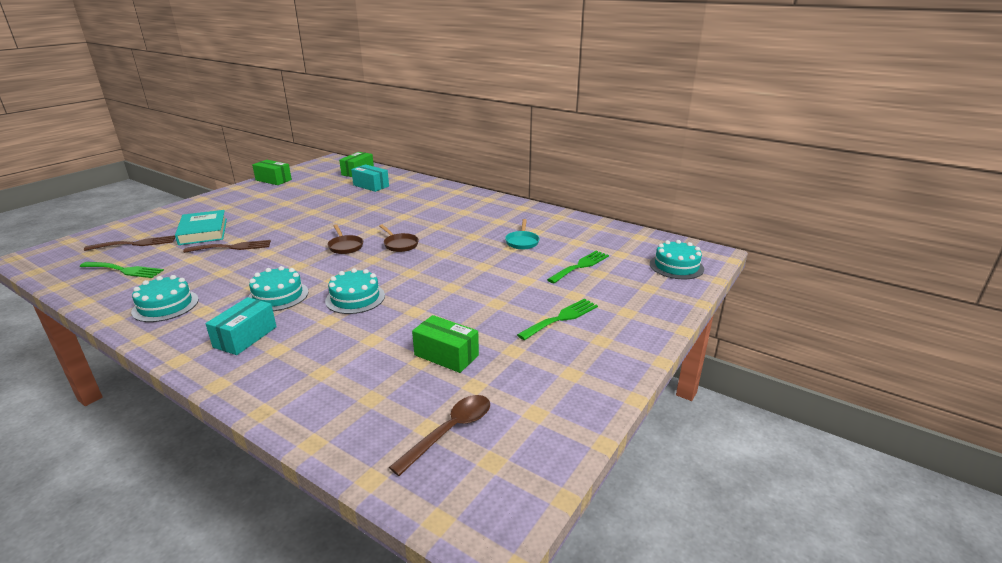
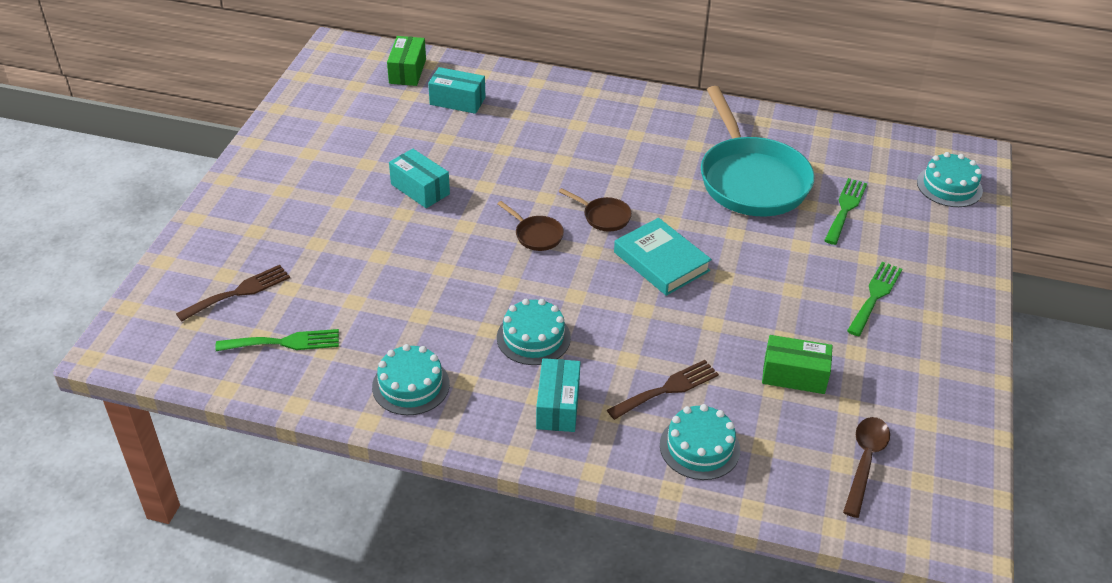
camera: 20 degrees left, 15 degrees up
turquoise book [175,210,227,245] -> turquoise book moved to [614,218,712,296]
brown fork [183,240,271,253] -> brown fork moved to [607,360,719,420]
green box [252,160,292,185] -> none
turquoise cake [325,268,385,314] -> turquoise cake moved to [660,404,740,480]
turquoise pan [505,219,540,249] -> turquoise pan [701,86,814,217], size x2.47
none -> turquoise box [389,149,450,208]

